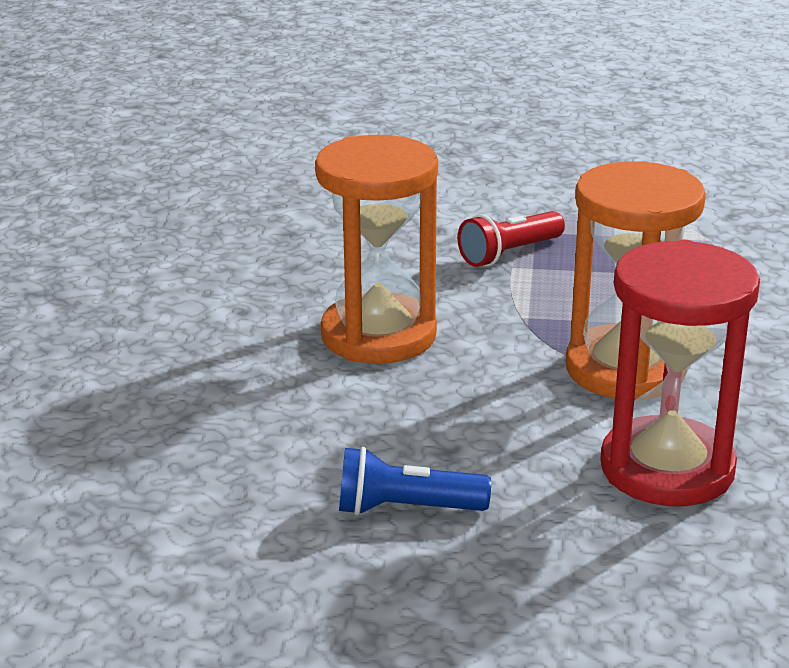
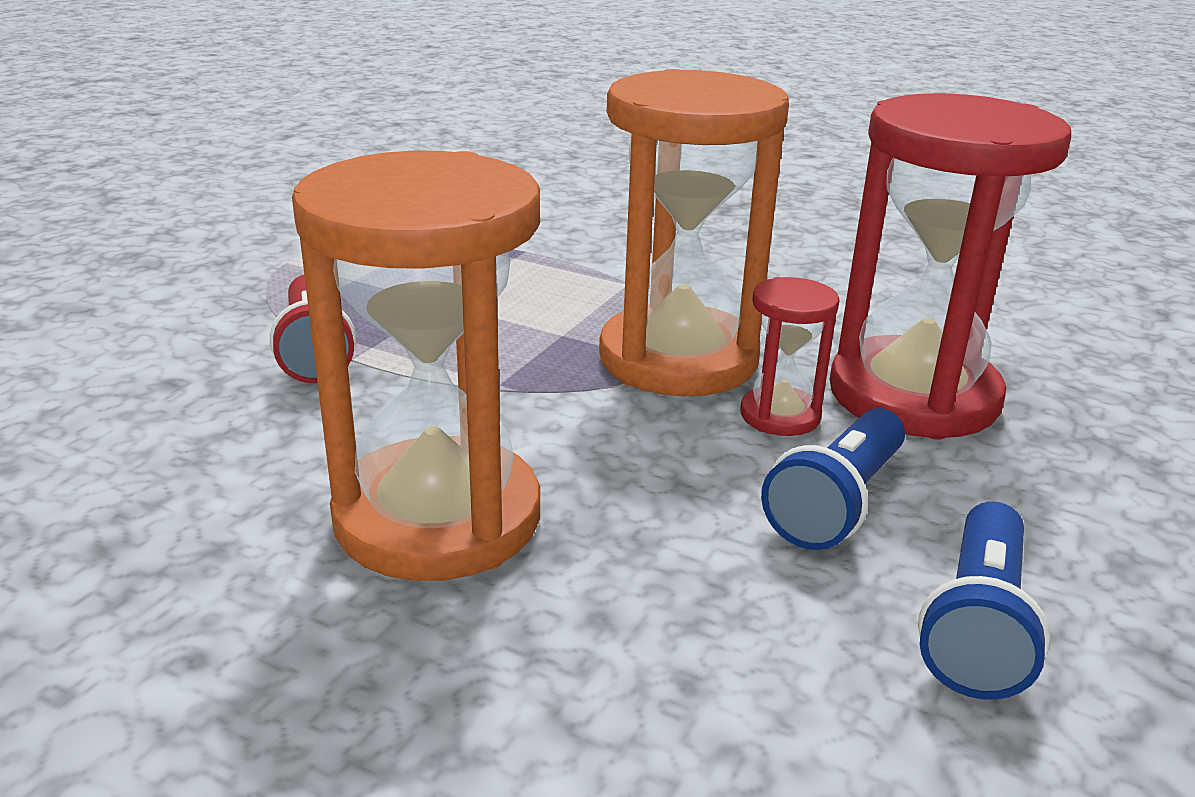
camera: 70 degrees left, 0 degrees up
none -> red hourglass [740,277,839,436]
none -> blue flashlight [761,408,905,550]

